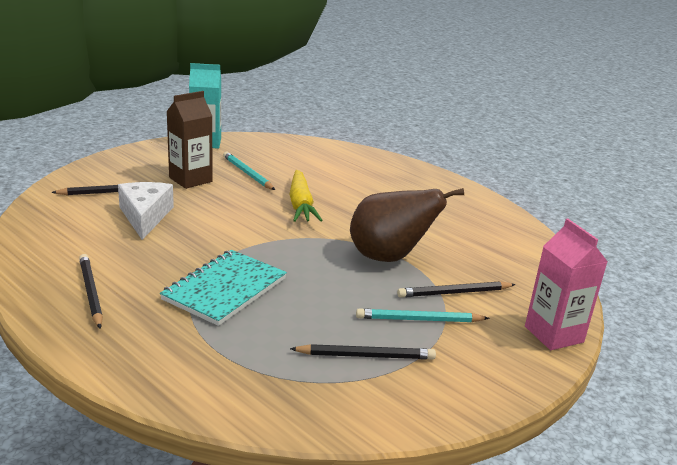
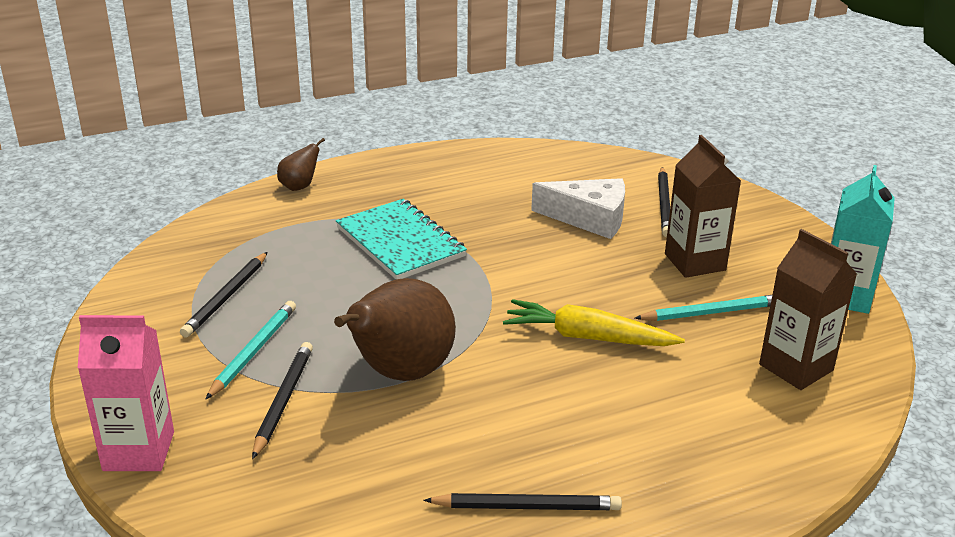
camera: 115 degrees right, 5 degrees up
black pencil [79,254,103,328] -> black pencil moved to [423,493,622,510]
none -> brown pear [277,138,325,191]
none -> brown carton [759,229,857,390]

